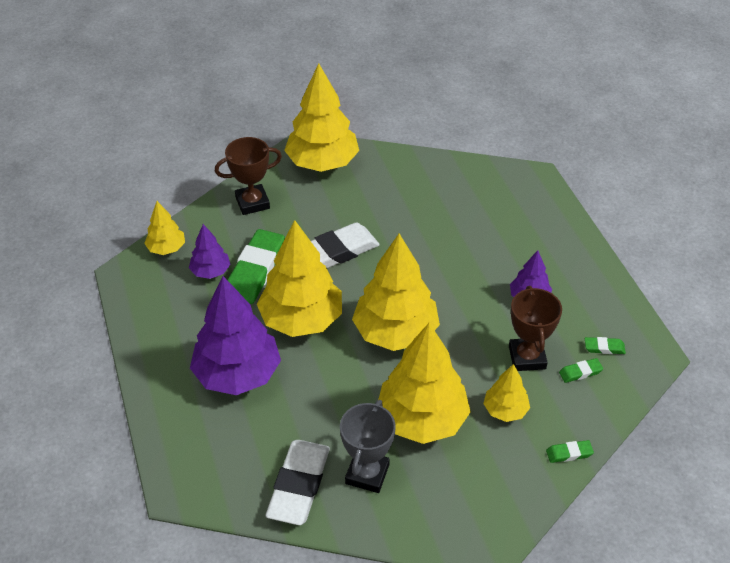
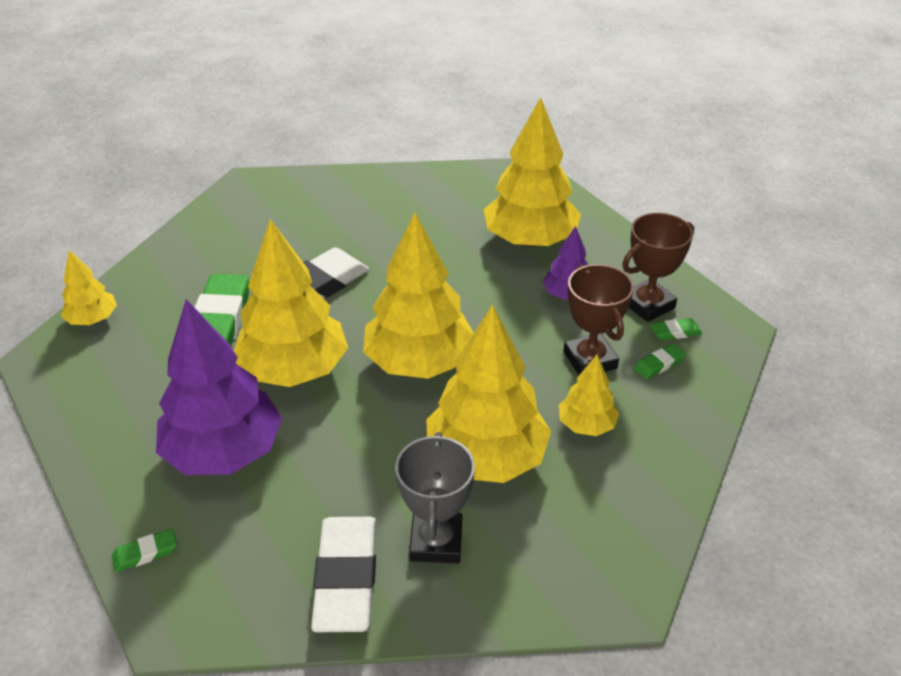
camera: 15 degrees left, 5 degrees down
purple tree [189,224,230,279] -> none
brown trophy [215,137,282,215] -> brown trophy moved to [622,213,694,322]
yellow tree [284,63,359,172] -> yellow tree moved to [484,97,581,247]
green eraser [546,440,594,463] -> green eraser moved to [112,529,177,572]

